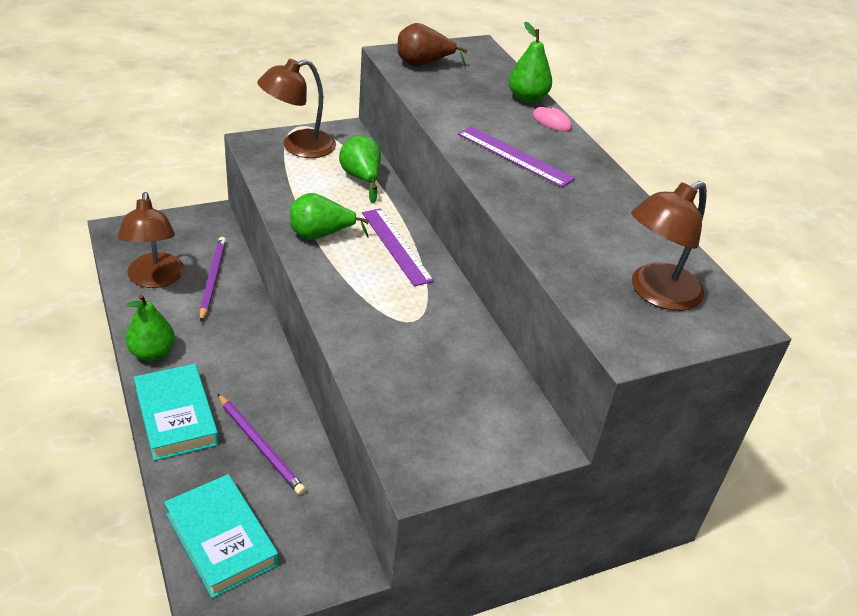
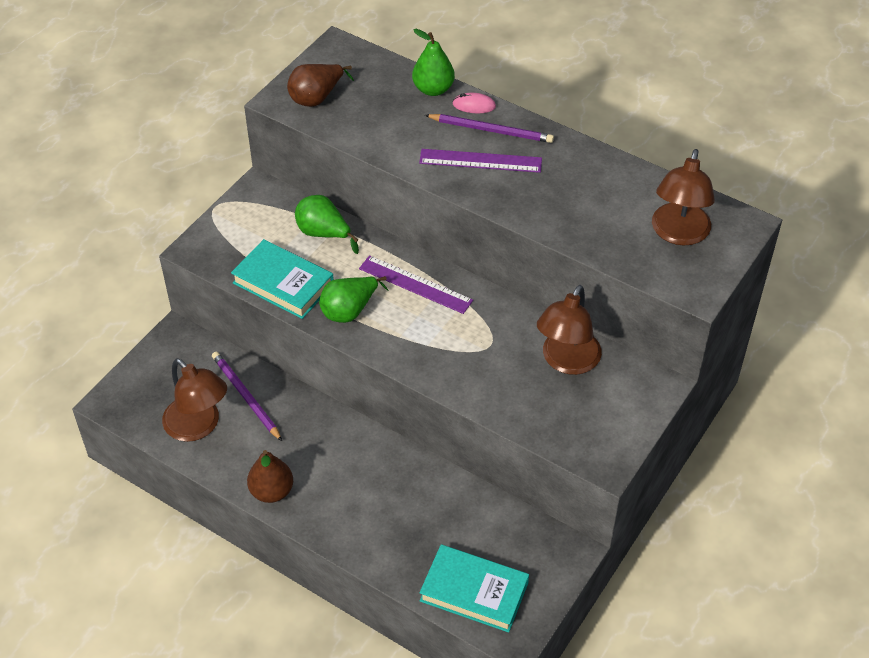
camera: 30 degrees left, 10 degrees up
green pear [125,294,175,361] -> brown pear [247,450,293,503]
turquoise book [134,364,219,461] -> turquoise book moved to [231,239,334,319]
purple pencil [217,393,306,495] -> purple pencil moved to [425,114,554,143]
brown lamp [257,59,336,158] -> brown lamp moved to [537,285,602,375]

